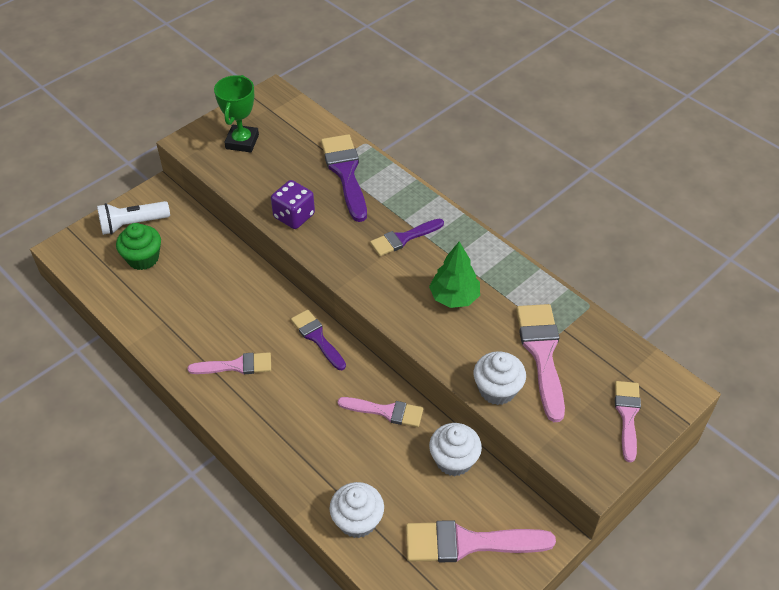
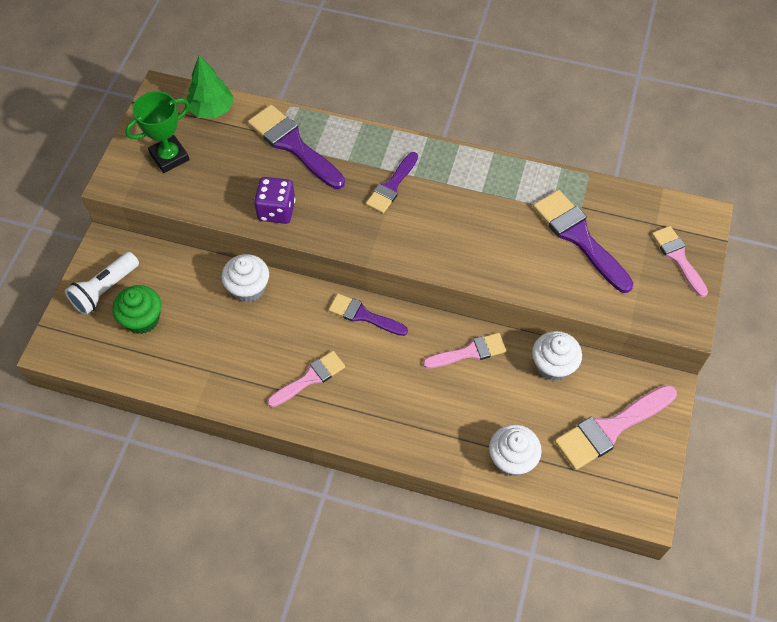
camera: 30 degrees left, 10 degrees up
green trophy [214,75,259,152] -> green trophy turned 75 degrees clockwise [125,91,190,173]
green tree [429,241,480,308] -> green tree moved to [187,55,234,119]
white cupcake [474,351,526,405] -> white cupcake moved to [222,254,269,303]
pink brush [516,304,565,422] -> purple brush [533,190,633,293]

